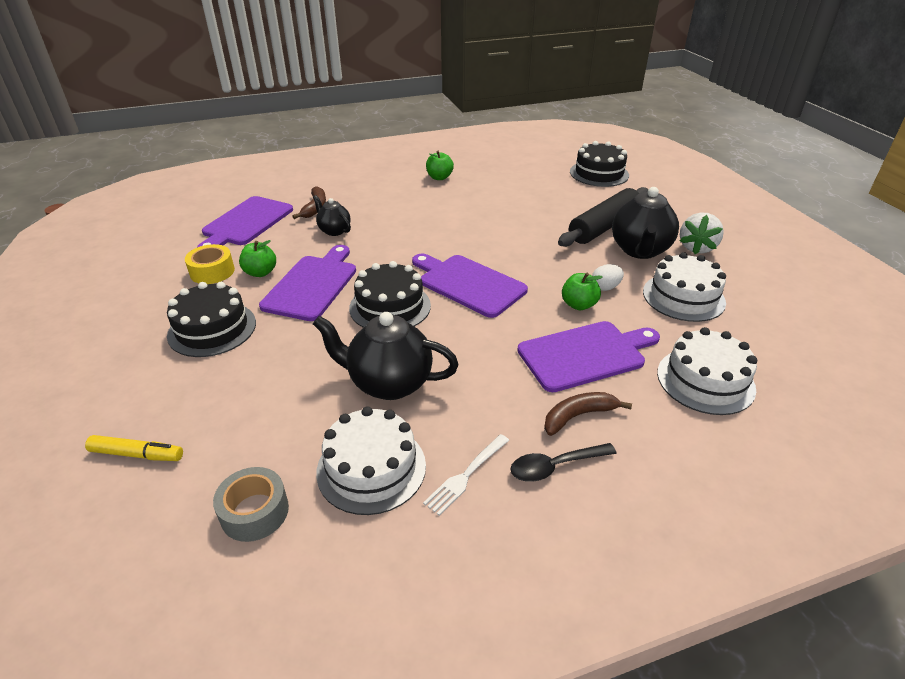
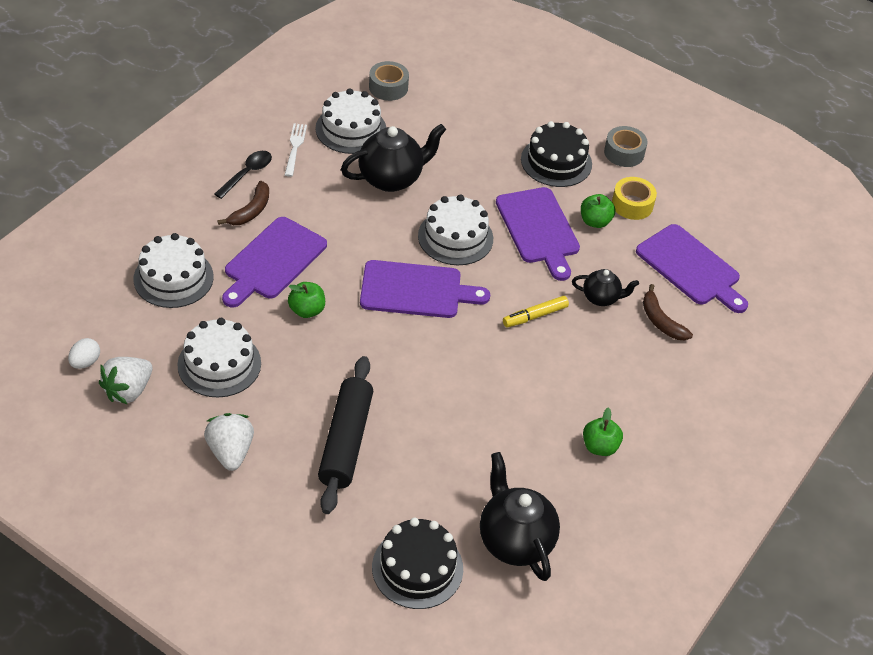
camera: 140 degrees right, 10 degrees up
yellow marker [85,435,183,461] -> yellow marker moved to [503,296,569,328]
purple cutting board [197,196,293,247] -> purple cutting board turned 150 degrees clockwise [636,224,748,313]
black cake [349,261,431,328] -> white cake [418,195,493,265]
white egg [592,264,624,291] -> white egg moved to [68,338,100,369]
black teapot [612,187,679,259] -> black teapot moved to [480,452,560,581]
none -> white strawberry [99,357,152,404]
none -> grey tape [604,126,648,167]

